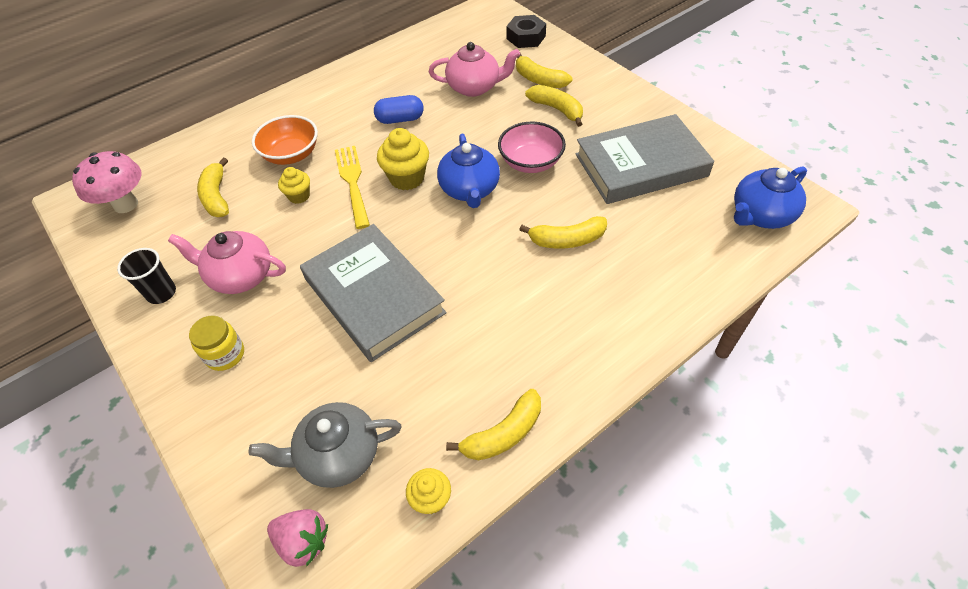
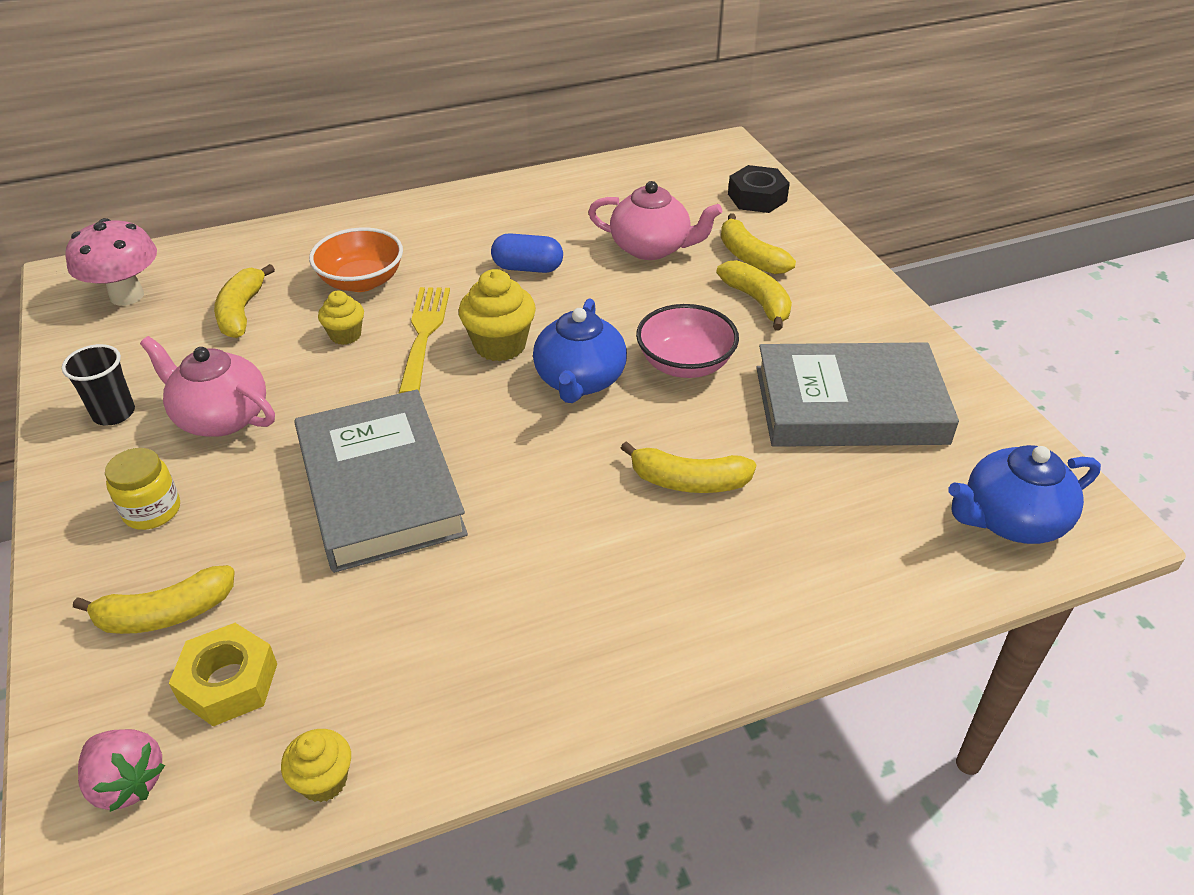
camera: 15 degrees right, 10 degrees down
grey teapot [249,402,402,488] -> yellow nut [169,623,277,726]
yellow banana [446,389,541,460] -> yellow banana moved to [73,565,235,634]

